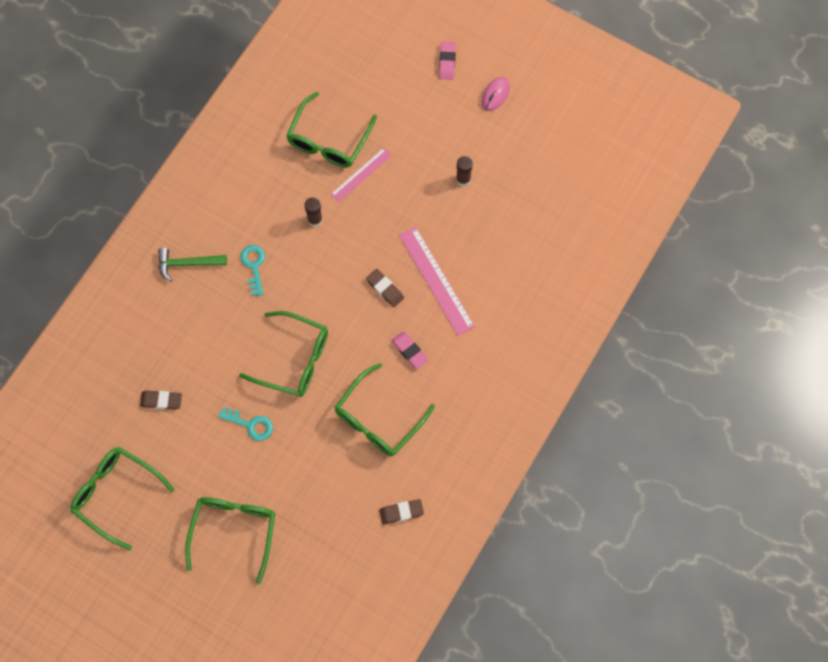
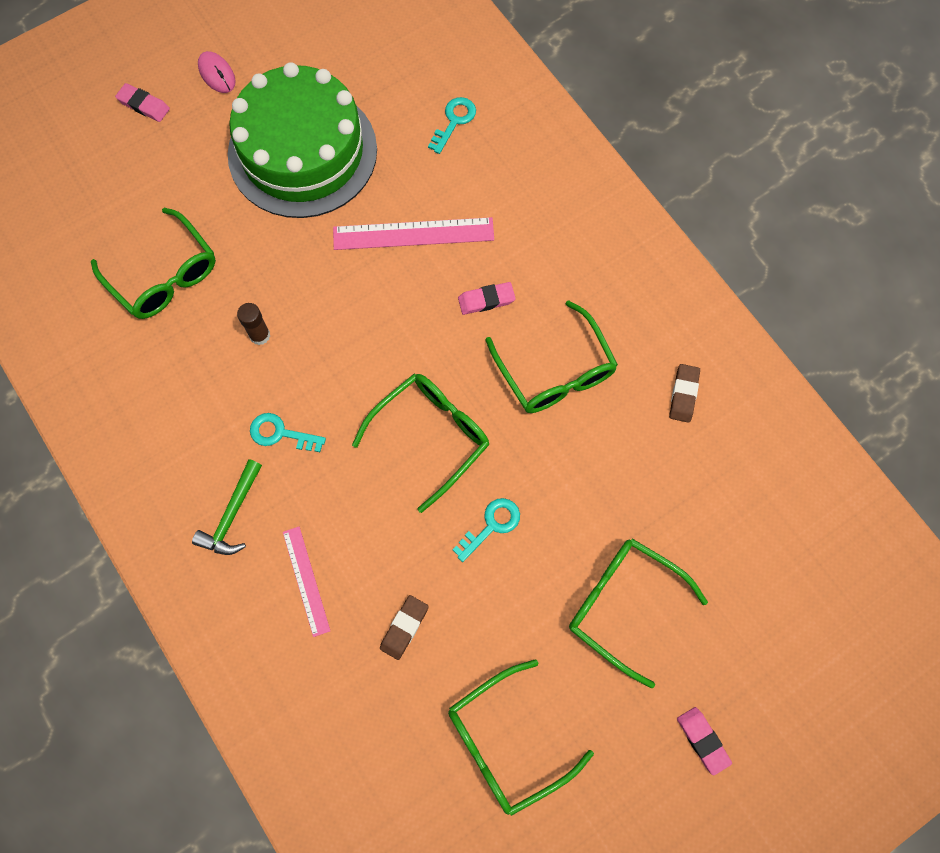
camera: 65 degrees left, 0 degrees up
pink ruler [330,148,392,202] -> pink ruler moved to [283,527,330,637]
brown eraser [366,269,404,307] -> none
brown glue stick [456,156,473,186] -> green cake [228,62,377,218]
none -> turquoise key [428,97,476,154]
none -> pink eraser [677,707,732,775]

